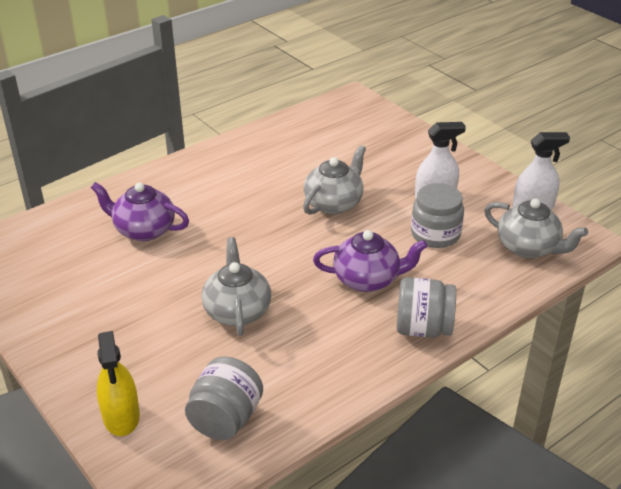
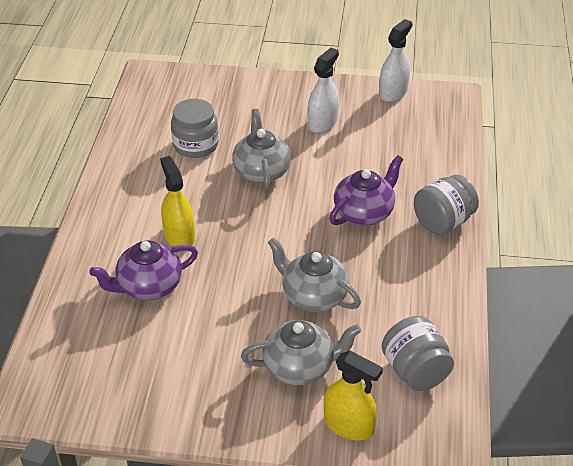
camera: 45 degrees left, 5 degrees up
grey jar [411,183,464,248] -> grey jar moved to [171,99,219,158]
grey teapot [484,198,588,258] -> grey teapot moved to [241,320,361,385]
none -> yellow spray bottle [160,156,195,247]

